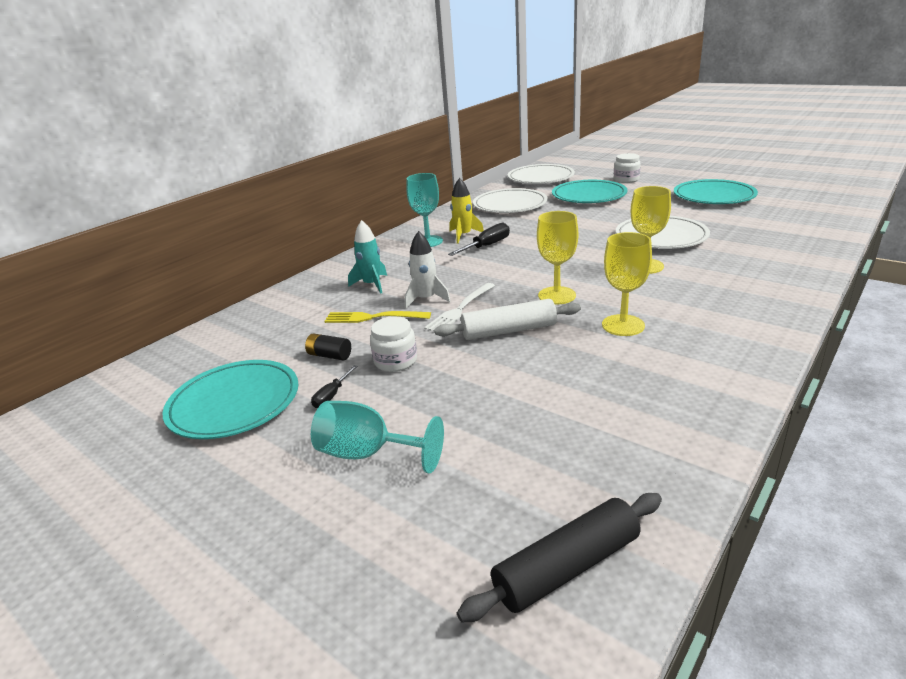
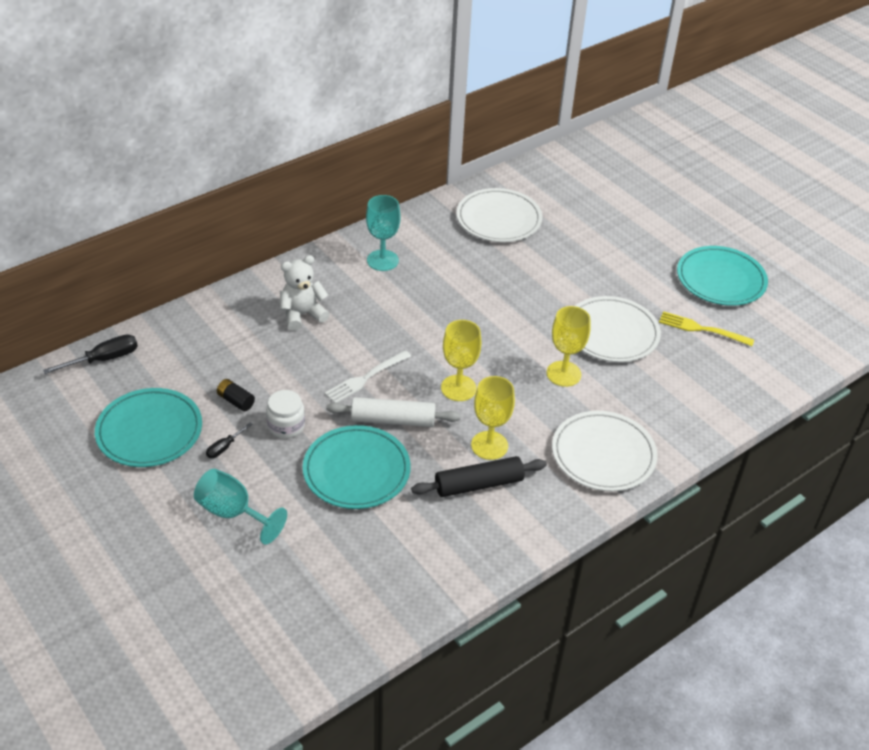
camera: 10 degrees right, 15 degrees up
yellow fork [324,311,431,323] -> yellow fork moved to [659,311,754,346]
turquoise rocket [348,220,387,294] -> white teddy bear [280,255,329,331]
white rocket [405,231,451,308] -> none
black screwdriver [448,223,510,256] -> black screwdriver moved to [43,334,138,374]
yellow rocket [450,178,484,244] -> none
black rolling pin [457,493,662,622] -> black rolling pin moved to [411,456,547,497]
white plate [508,164,575,184] -> white plate moved to [552,411,658,491]
turquoise plate [552,180,627,203] -> turquoise plate moved to [303,425,411,509]
white jar [614,153,641,183] -> none

